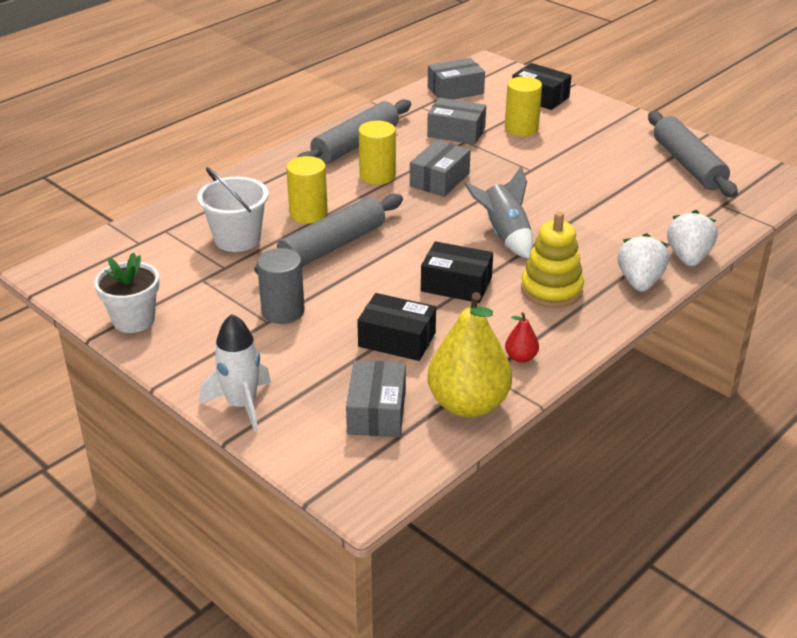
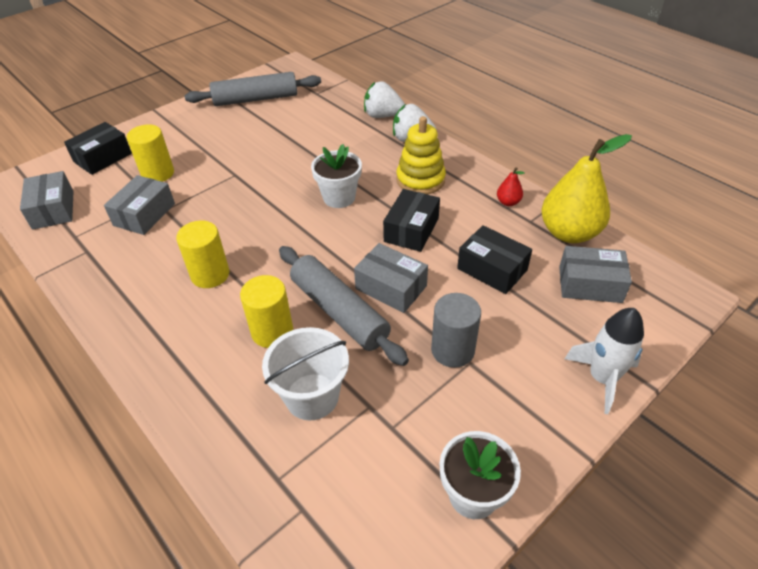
camera: 85 degrees left, 10 degrees up
grey rolling pin [297,99,411,164] -> none
black box [357,293,436,361] -> black box turned 75 degrees counterclockwise [457,225,532,294]
grey box [410,140,471,197] -> grey box moved to [354,243,428,313]
grey rocket [464,166,533,259] -> white flower pot [311,144,362,208]

